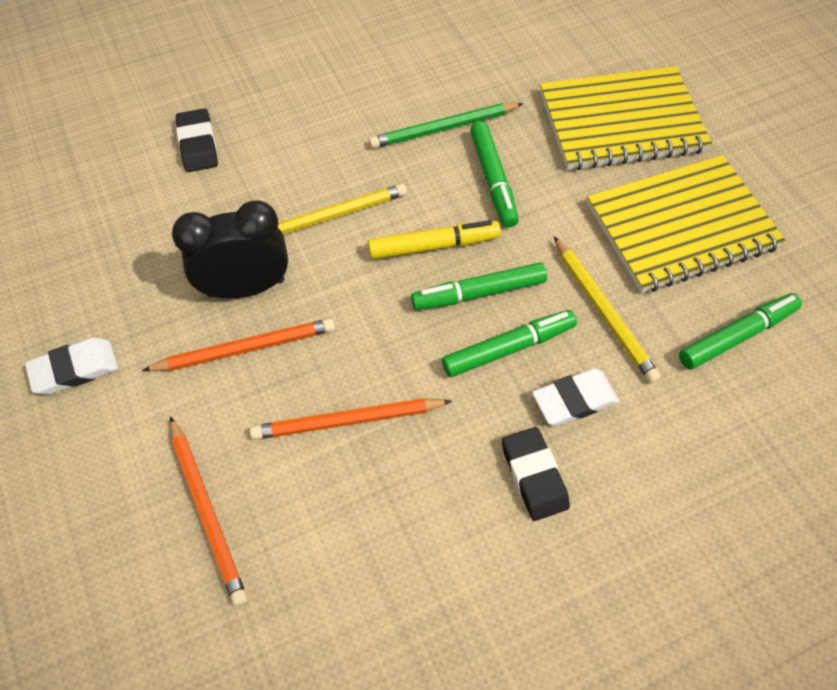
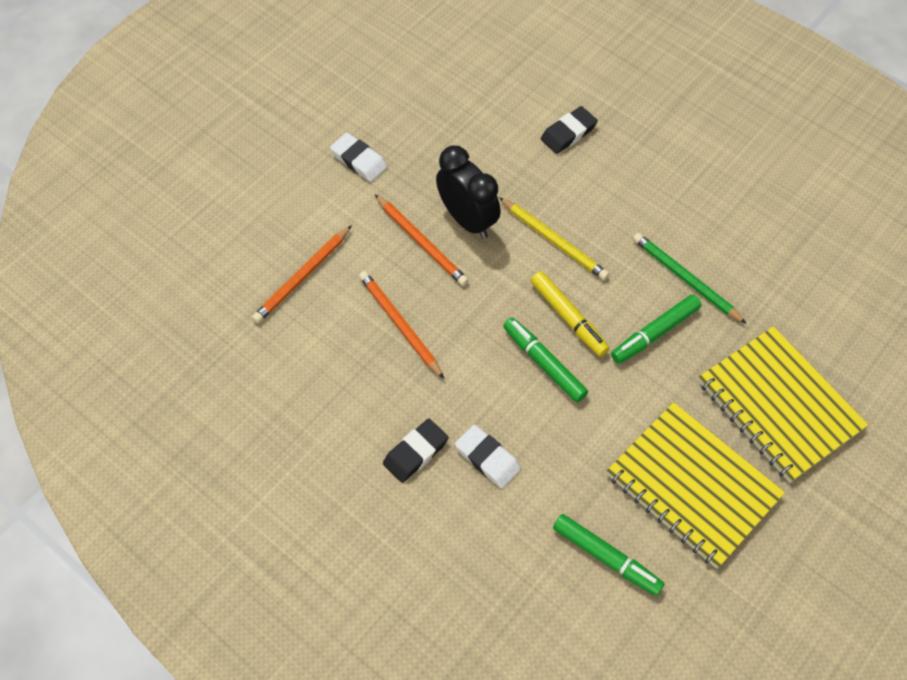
camera: 65 degrees right, 0 degrees up
green marker [442,310,577,377] -> none
yellow pencil [554,236,661,383] -> none

